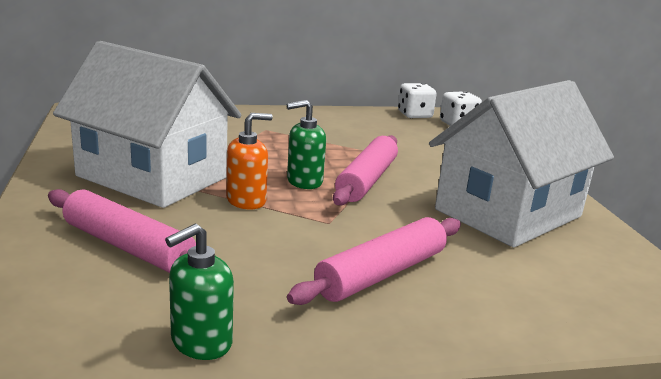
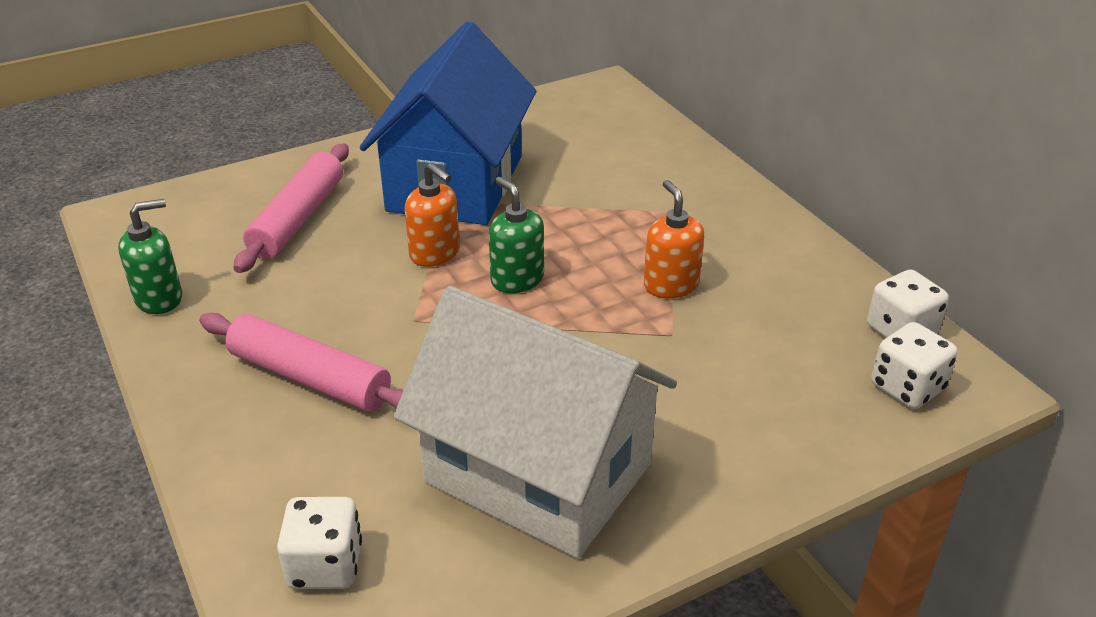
camera: 75 degrees right, 15 degrees up
white house [53,41,241,208] -> blue house [360,22,536,225]
green soap dispenser [165,224,234,360] -> green soap dispenser turned 120 degrees clockwise [118,199,182,314]
pink rolling pin [333,135,398,206] -> none
none -> white dice [277,497,362,589]
none -> orange soap dispenser [644,180,704,298]

